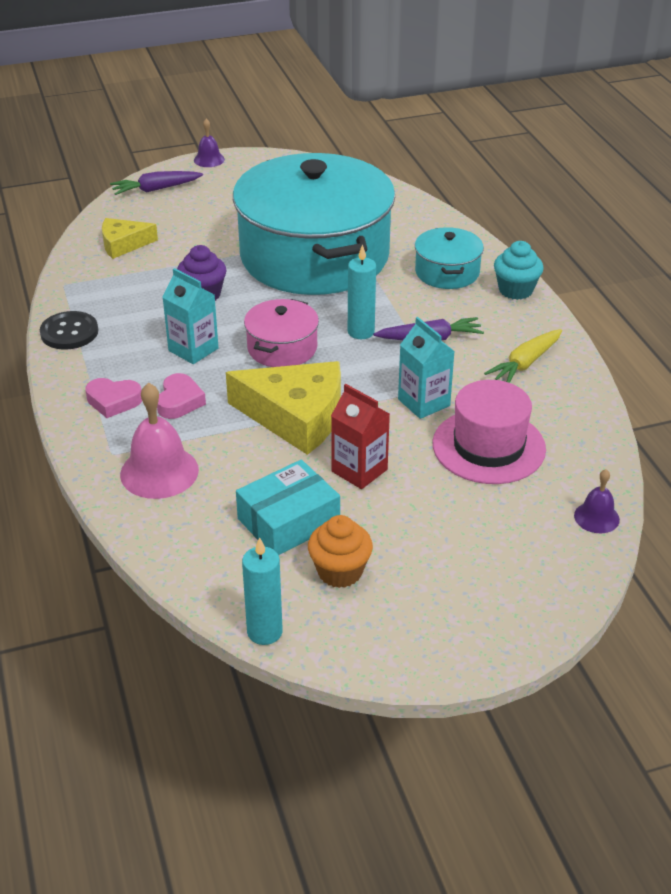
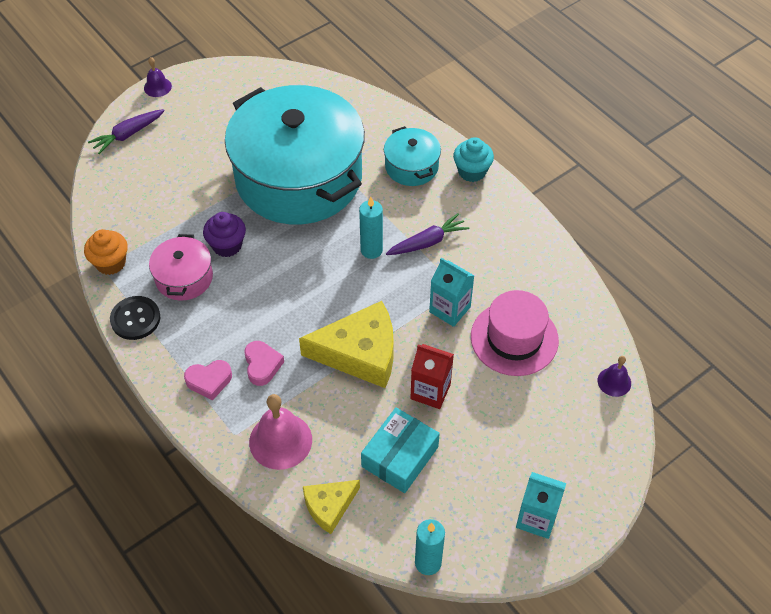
camera: 20 degrees left, 15 degrees up
yellow cheese [102,218,158,259] -> yellow cheese moved to [303,480,360,534]
turquoise carton [162,268,219,364] -> turquoise carton moved to [516,472,566,539]
pink pot [244,299,319,367] -> pink pot moved to [149,234,213,301]
orange cupcake [308,515,373,588] -> orange cupcake moved to [84,229,128,275]
yellow carrot [484,329,562,383] -> none

